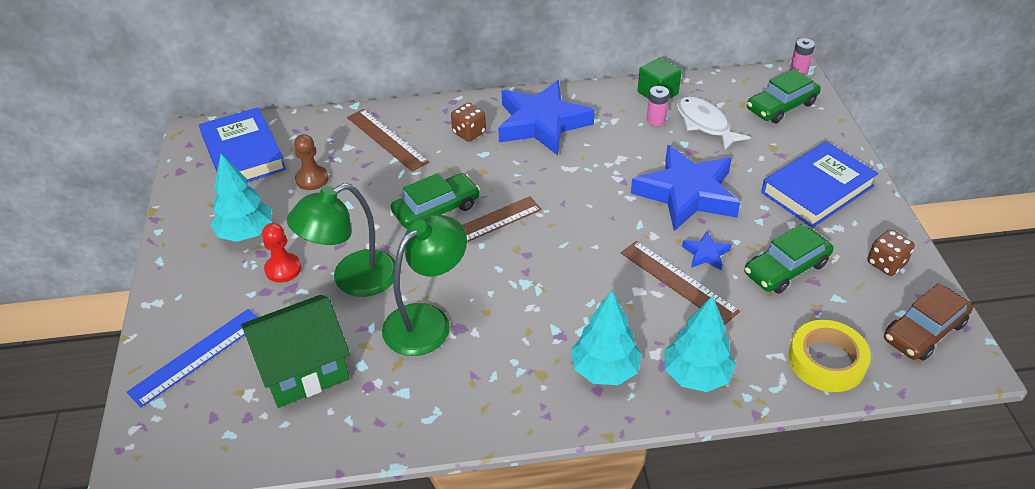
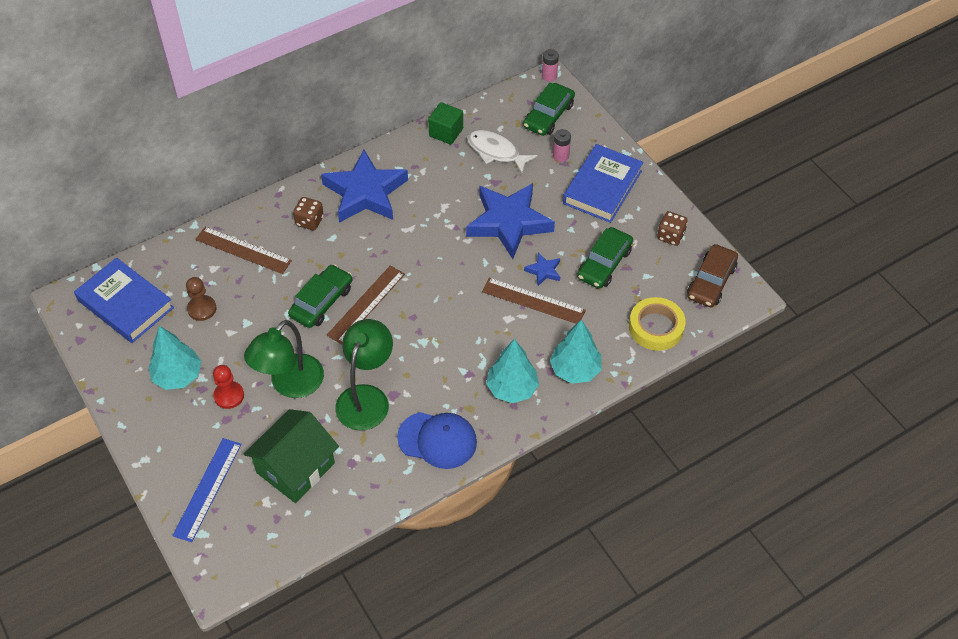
camera: 25 degrees left, 10 degrees up
pink battery [647,86,669,126] -> pink battery moved to [553,129,571,162]
none -> blue cap [397,412,477,469]

